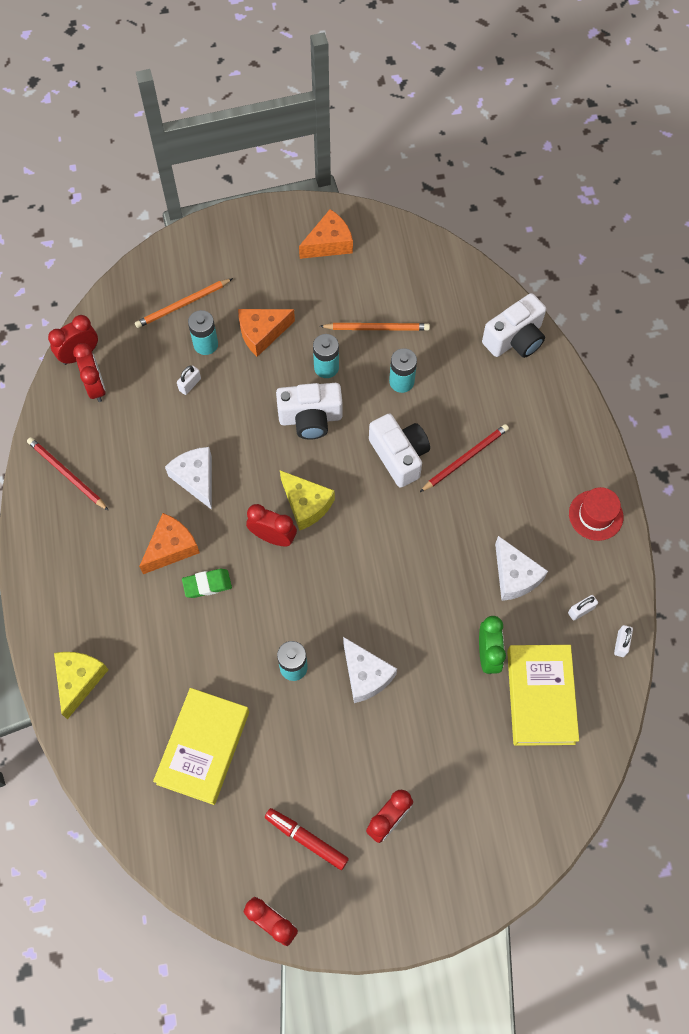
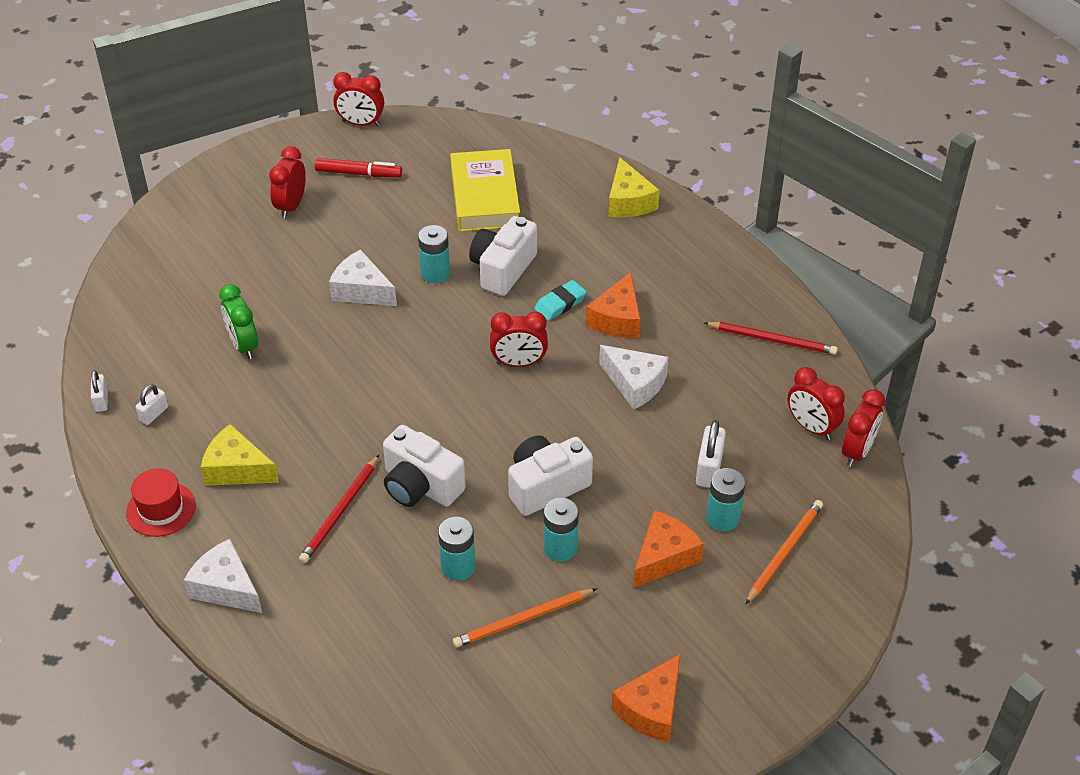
camera: 155 degrees right, 20 degrees down
white padlock [177,366,201,395] -> white padlock [696,420,726,488], size x1.58
green eraser [182,569,232,598] -> turquoise eraser [534,280,587,321]
yellow cheese [280,470,335,531] -> yellow cheese moved to [201,424,279,486]
white camera [482,293,546,358] -> white camera moved to [469,216,537,296]
white cheese [495,536,548,601] -> white cheese moved to [184,539,262,613]
yellow book [507,645,579,746] -> none

